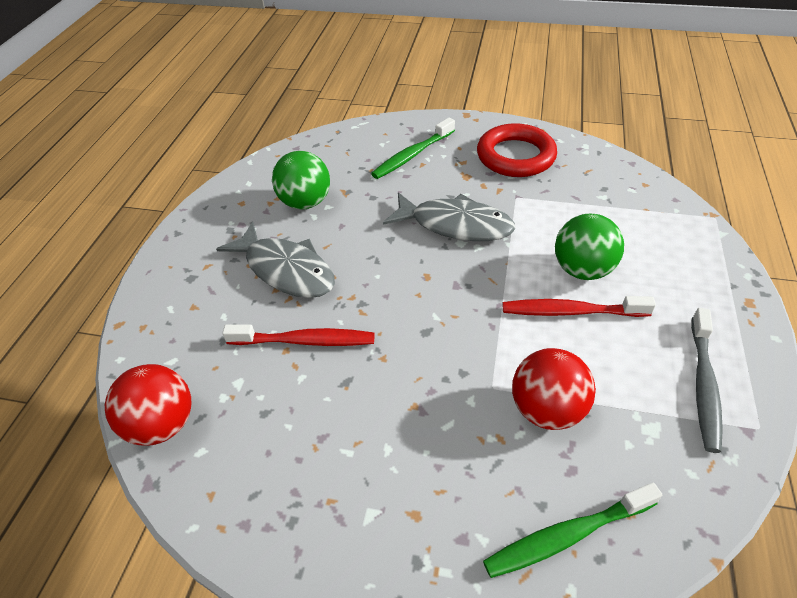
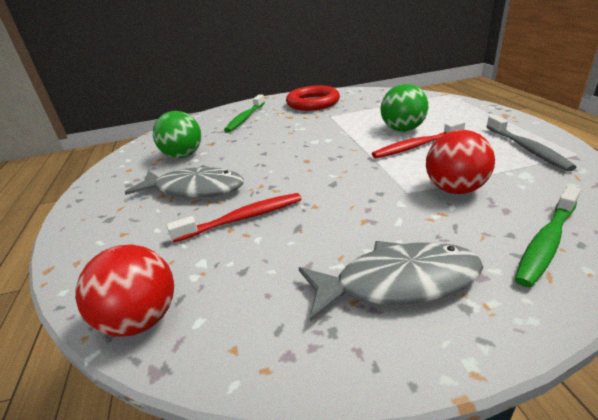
camera: 25 degrees left, 15 degrees down
grey fish [383,192,515,241] -> grey fish moved to [299,241,483,322]

